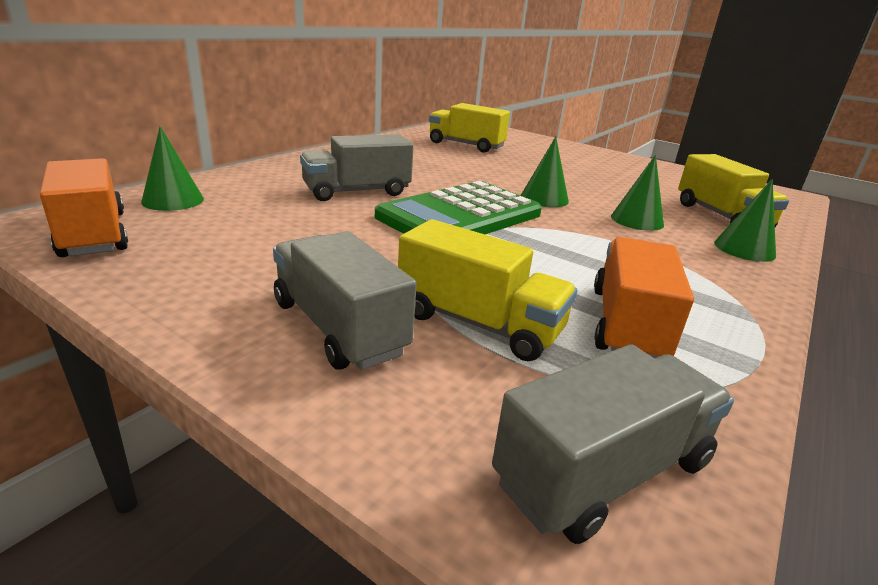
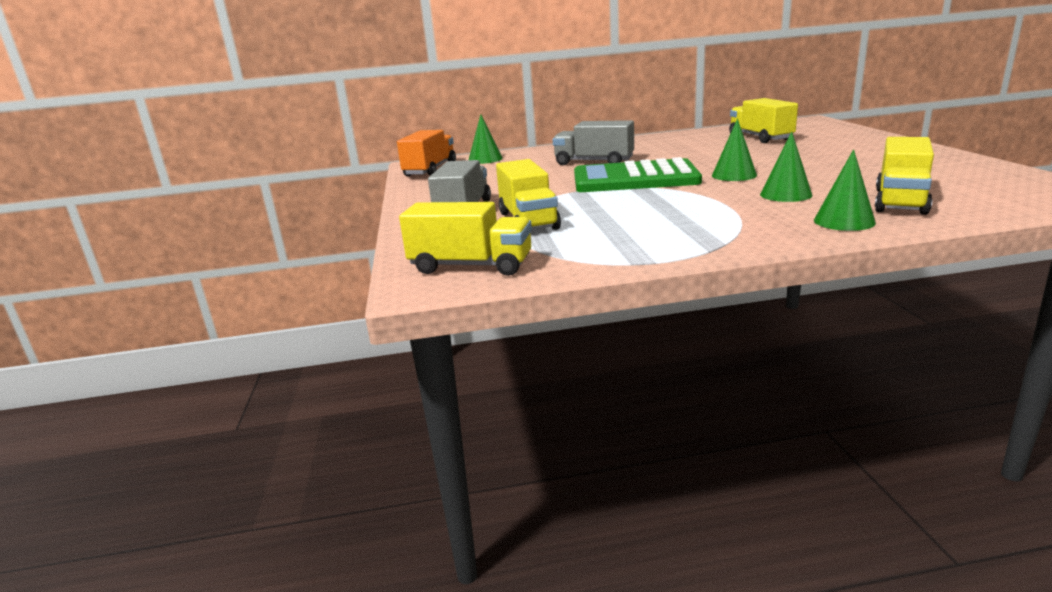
camera: 50 degrees right, 5 degrees down
grey truck [492,344,734,544] -> yellow truck [399,202,532,276]
orange truck [594,237,694,358] -> none

